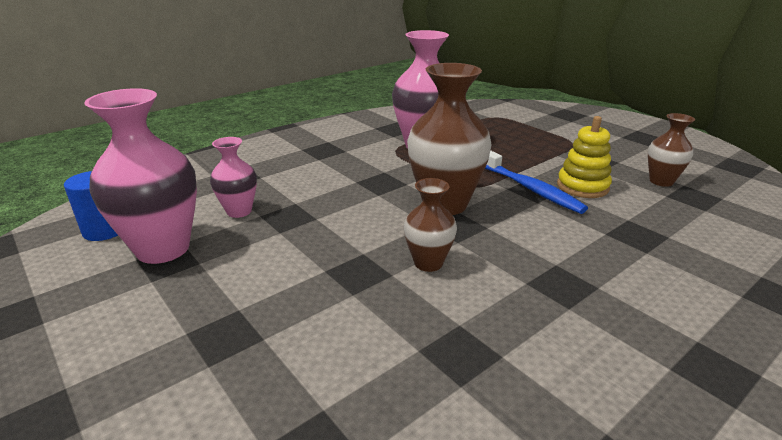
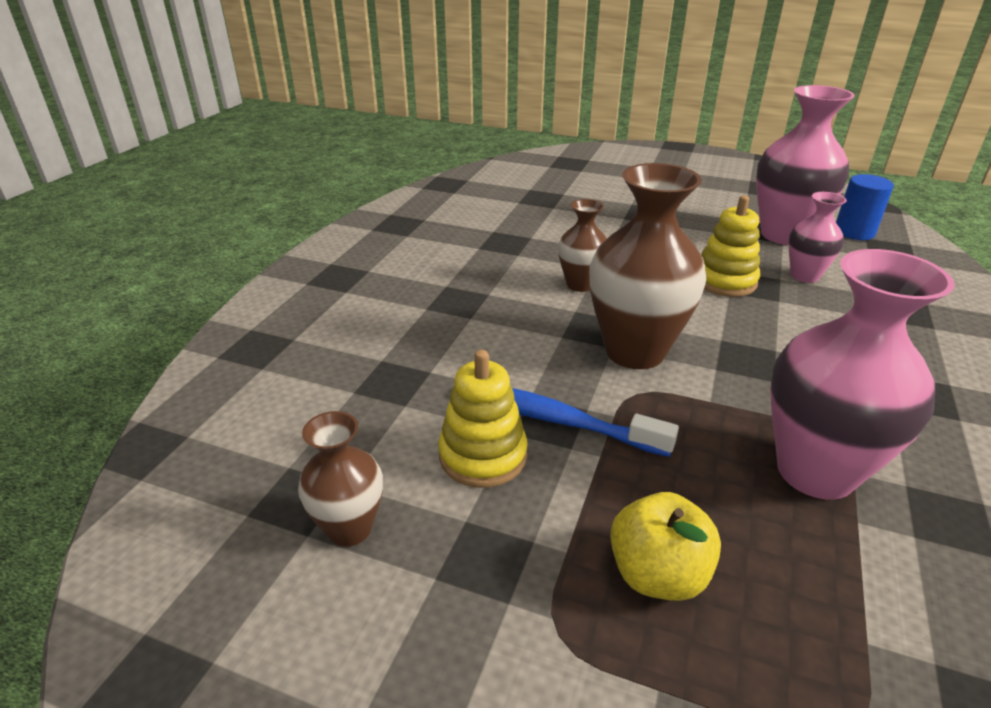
camera: 150 degrees right, 5 degrees up
none -> yellow apple [610,492,721,601]
none -> yellow stacking toy [701,195,760,297]

